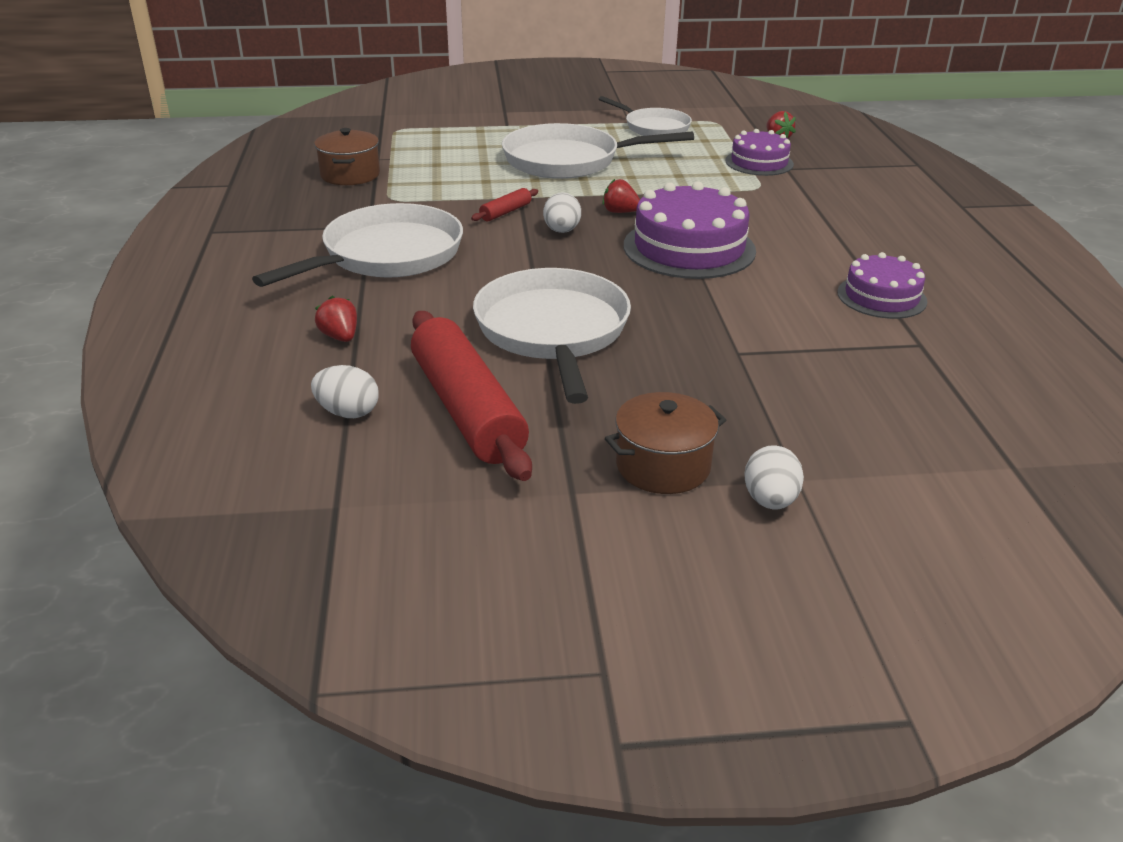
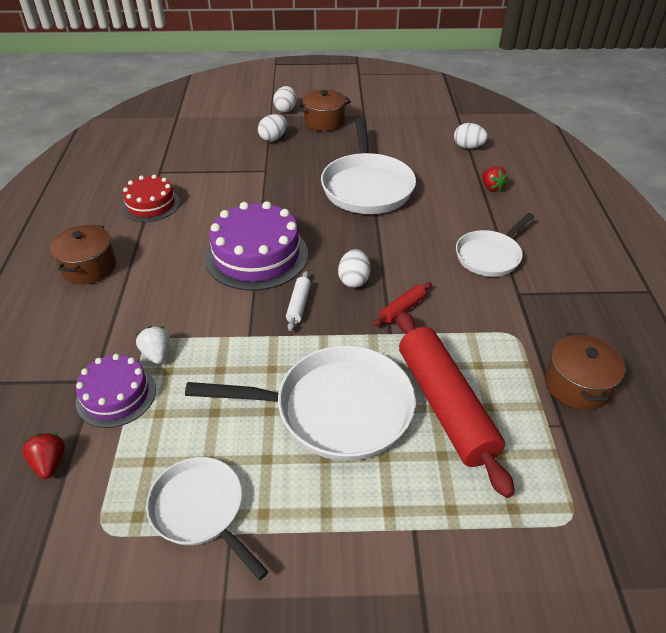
camera: 175 degrees left, 10 degrees up
white pan [252,203,463,287] -> white pan [456,213,534,277], size x0.61
red rolling pin [411,311,532,481] -> red rolling pin moved to [396,310,514,498]
red strawberry [603,179,640,213] -> white rolling pin [286,271,311,331]
purple cake [837,252,927,319] -> red cake [122,174,180,222]
none -> brown pot [50,225,116,284]
none -> white strawberry [136,326,170,364]
none -> white egg [258,114,287,141]

